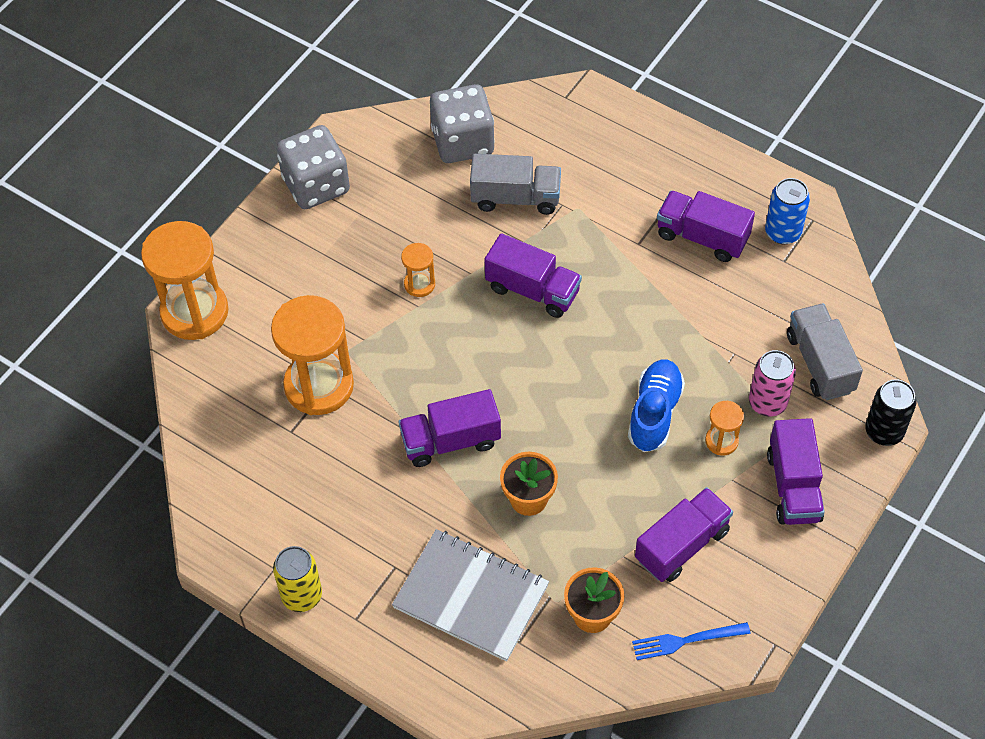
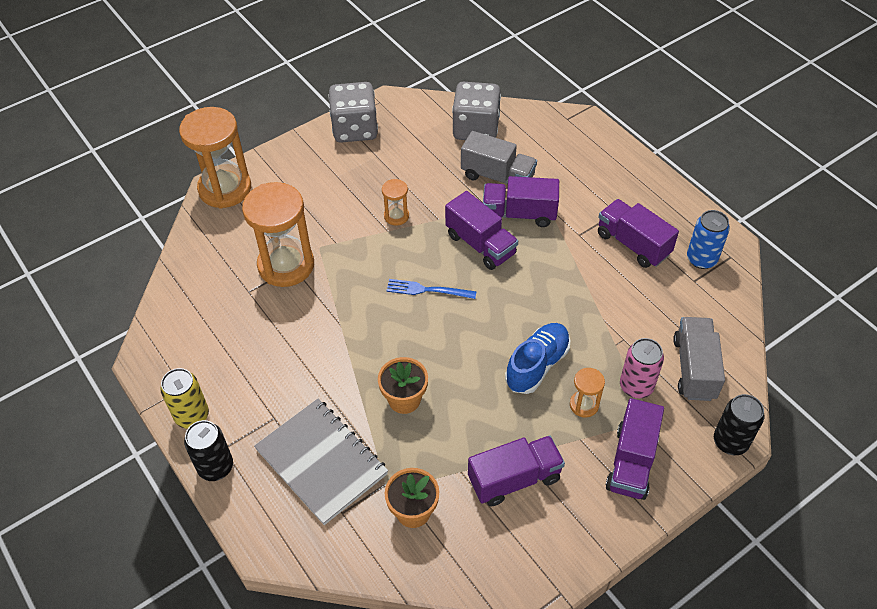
camera: 20 degrees right, 5 degrees down
purple truck [399,389,501,467] -> purple truck moved to [483,176,559,227]
blue fork [632,622,750,660] -> blue fork moved to [386,279,477,299]
none -> black can [184,420,233,481]

